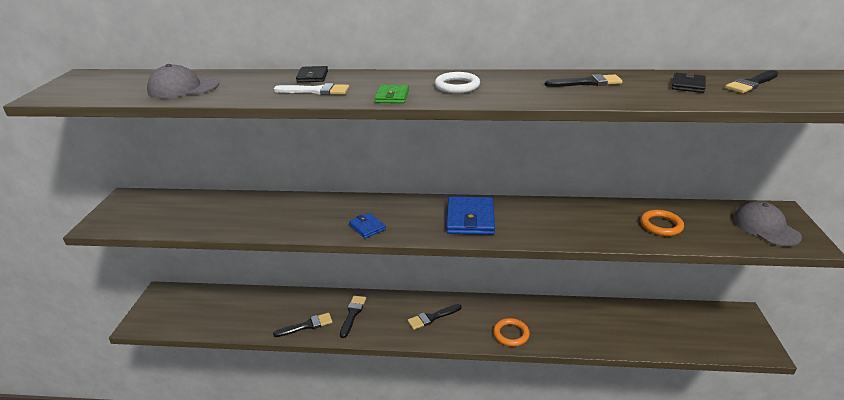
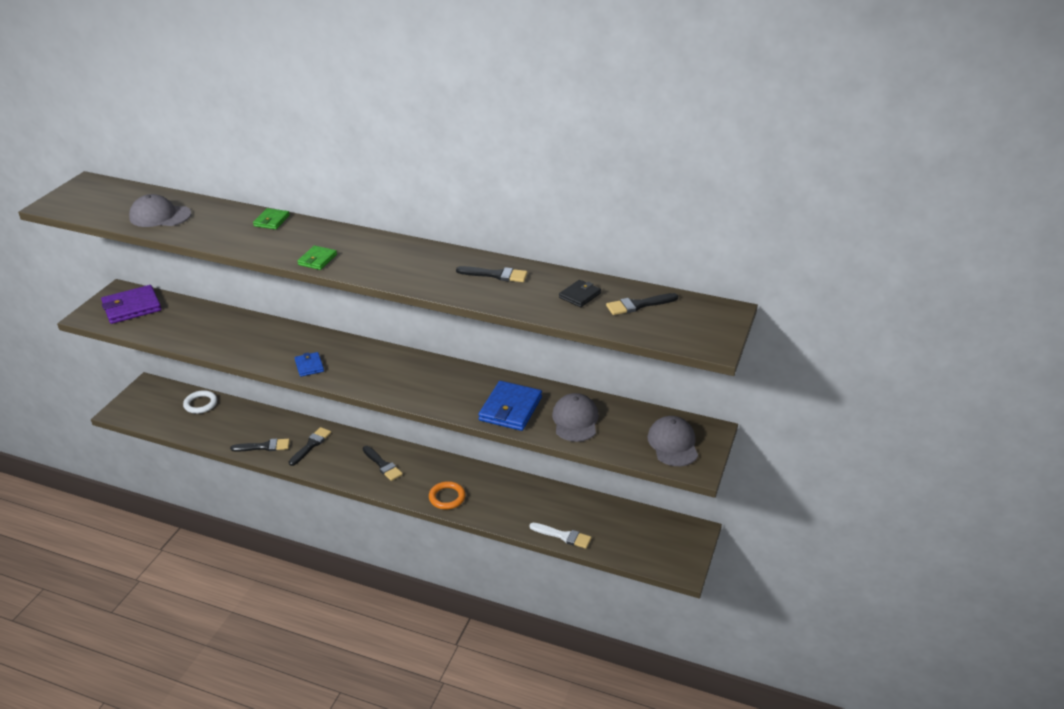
camera: 15 degrees right, 5 degrees up
white brush [274,83,349,95] -> white brush moved to [529,523,592,549]
black wallet [296,66,328,83] -> green wallet [253,208,290,229]
black brush [408,304,462,330] -> black brush turned 120 degrees counterclockwise [363,446,403,481]
white ring [435,72,480,93] -> white ring moved to [183,390,217,414]
blue wallet [446,196,495,235] -> blue wallet moved to [478,381,542,431]
orange ring [640,210,684,236] -> grey cap [552,393,599,442]
none -> purple wallet [101,285,162,324]

